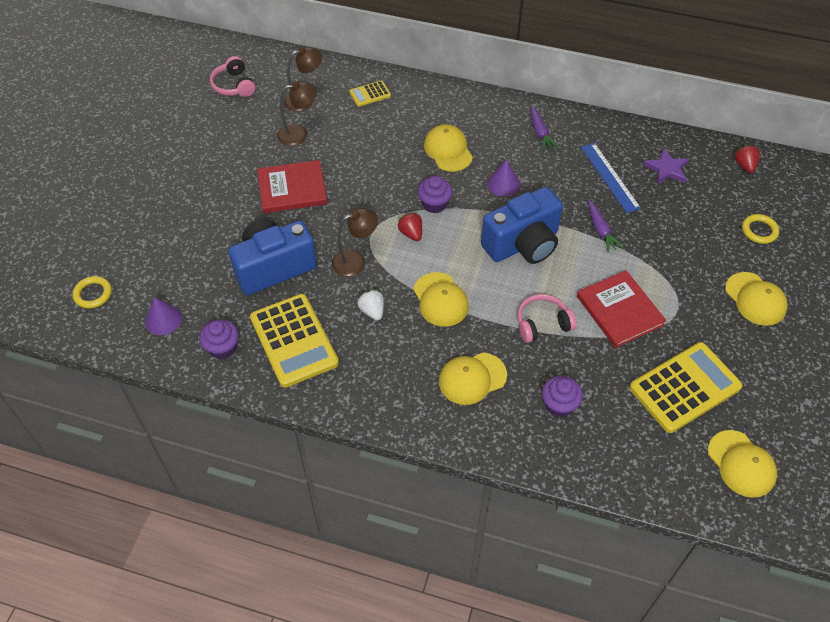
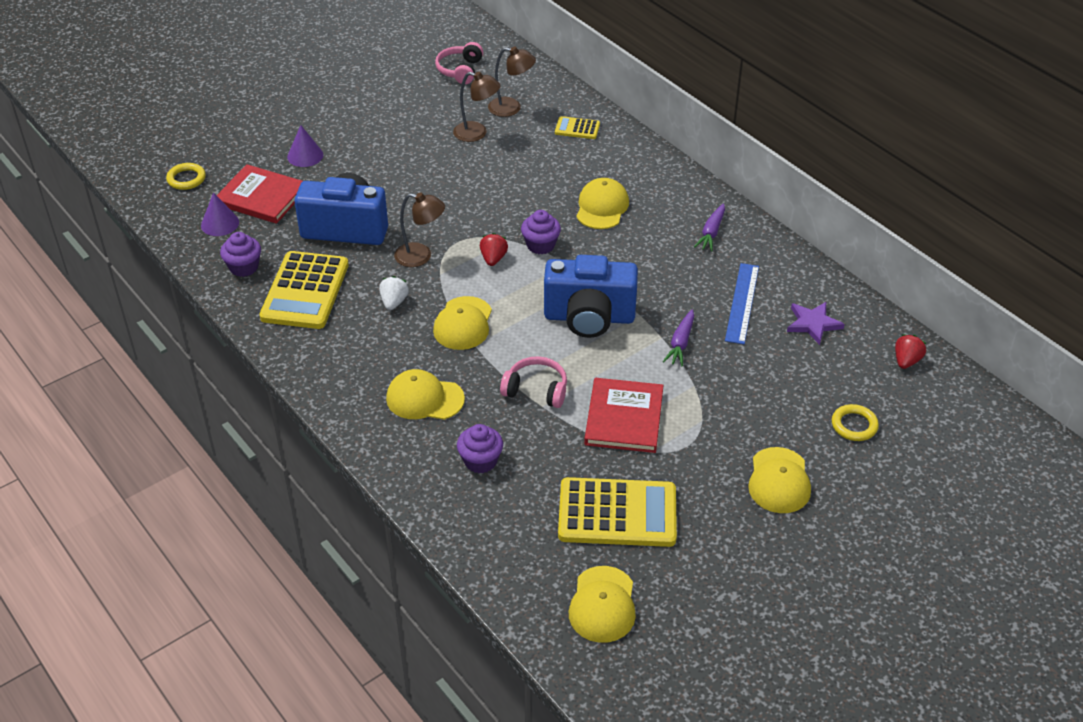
camera: 35 degrees right, 10 degrees down
red book [257,160,327,213] -> red book moved to [217,164,303,224]
purple cone [487,159,520,196] -> purple cone moved to [287,125,323,167]

